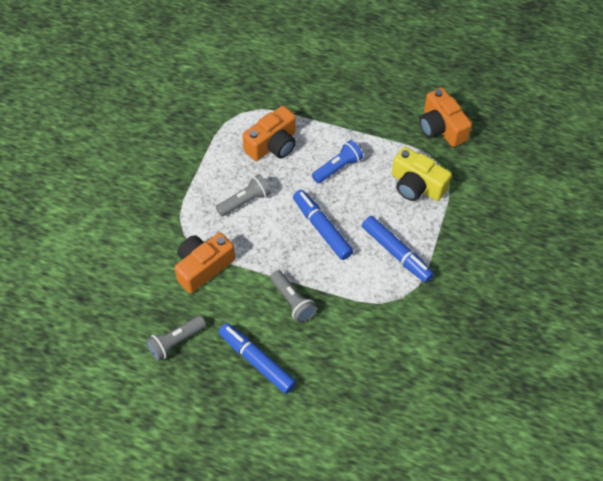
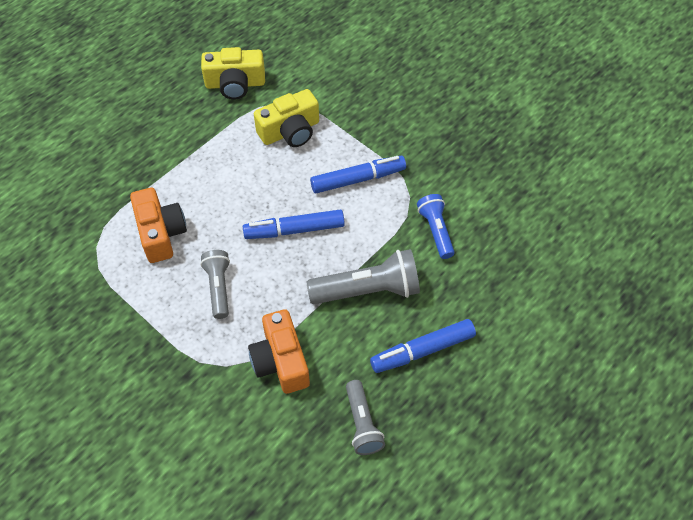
camera: 65 degrees left, 0 degrees up
grey flashlight [270,270,317,323] -> grey flashlight [307,249,420,304], size x1.62
blue flashlight [312,140,363,183] -> blue flashlight moved to [417,194,455,259]
orange camera [420,88,472,147] -> yellow camera [201,47,265,100]

